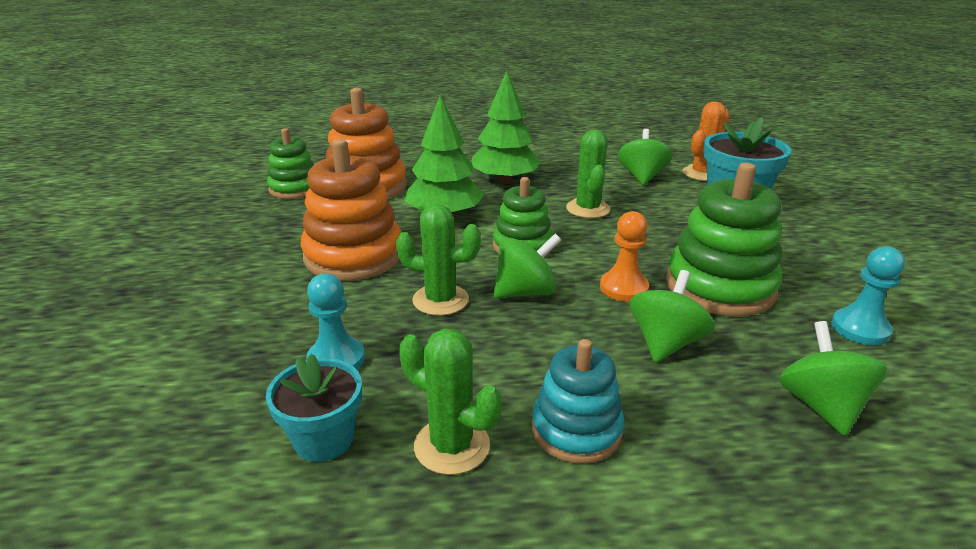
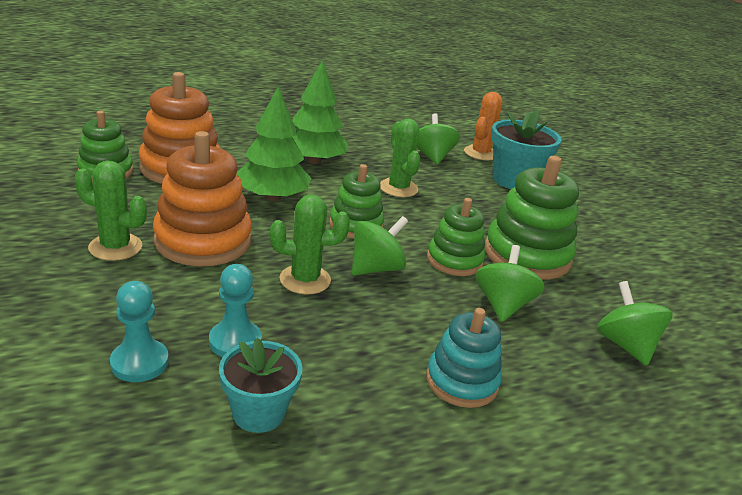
camera: 20 degrees left, 0 degrees up
green cactus [399,328,502,475] -> green cactus moved to [75,161,147,261]
orange pawn [600,211,649,302] -> green stacking toy [427,198,485,276]
turquoise pawn [831,247,905,345] -> turquoise pawn moved to [110,281,169,382]

